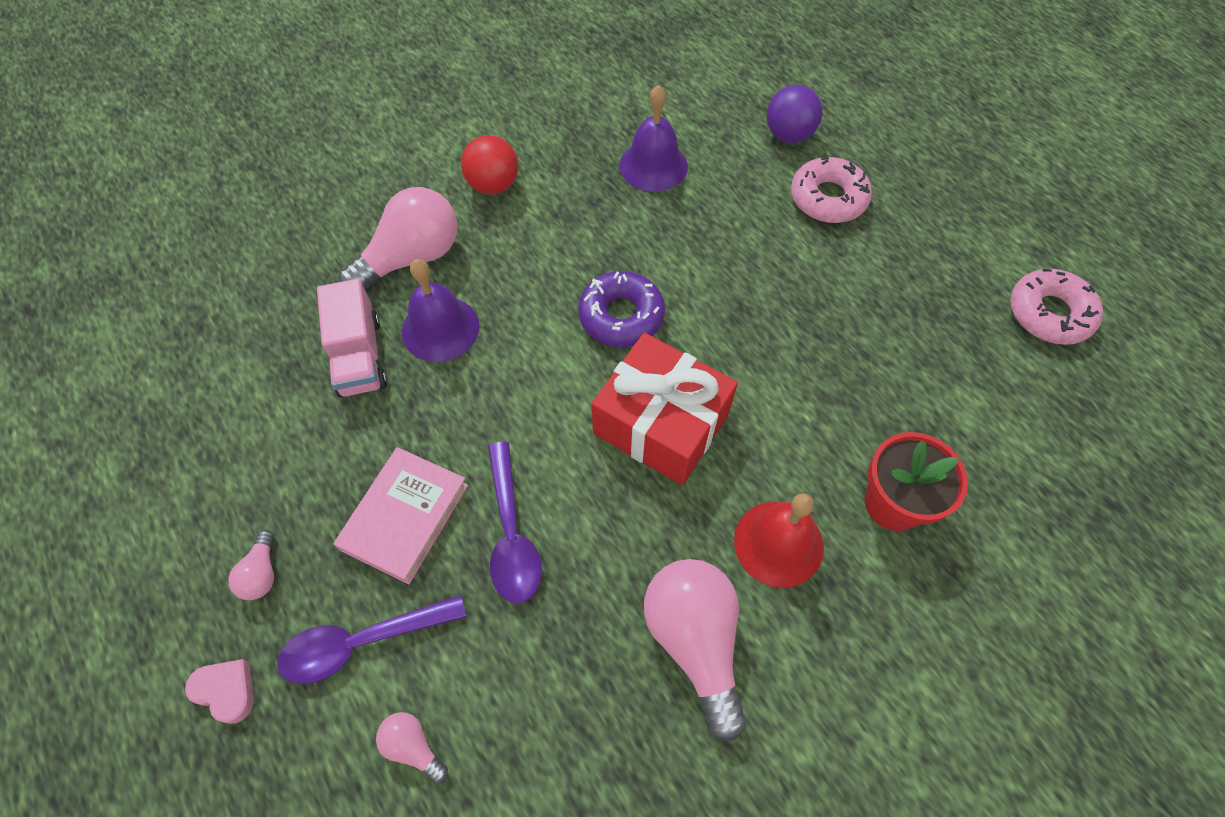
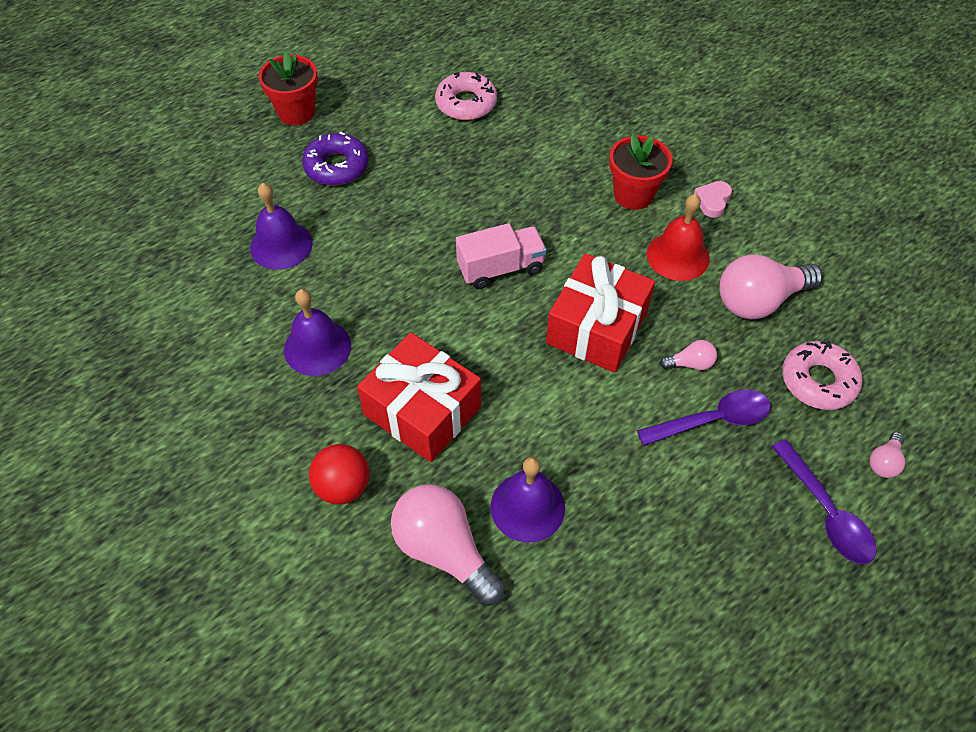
camera: 95 degrees left, 5 degrees down
pink heart [185,659,254,724] -> pink heart moved to [694,181,732,218]
pink light bulb [228,530,274,600] -> pink light bulb moved to [660,340,717,370]
pink truck [317,279,387,398] -> pink truck moved to [456,223,546,289]
pink book [334,447,468,584] -> none
purple donut [578,271,665,347] -> purple donut moved to [302,132,368,186]
purple ball [767,85,823,143] -> purple bell [250,183,313,270]
pink donut [791,157,872,223] -> pink donut moved to [782,341,862,410]
none -> red flower pot [259,51,318,125]
none -> red gift [357,333,481,462]

